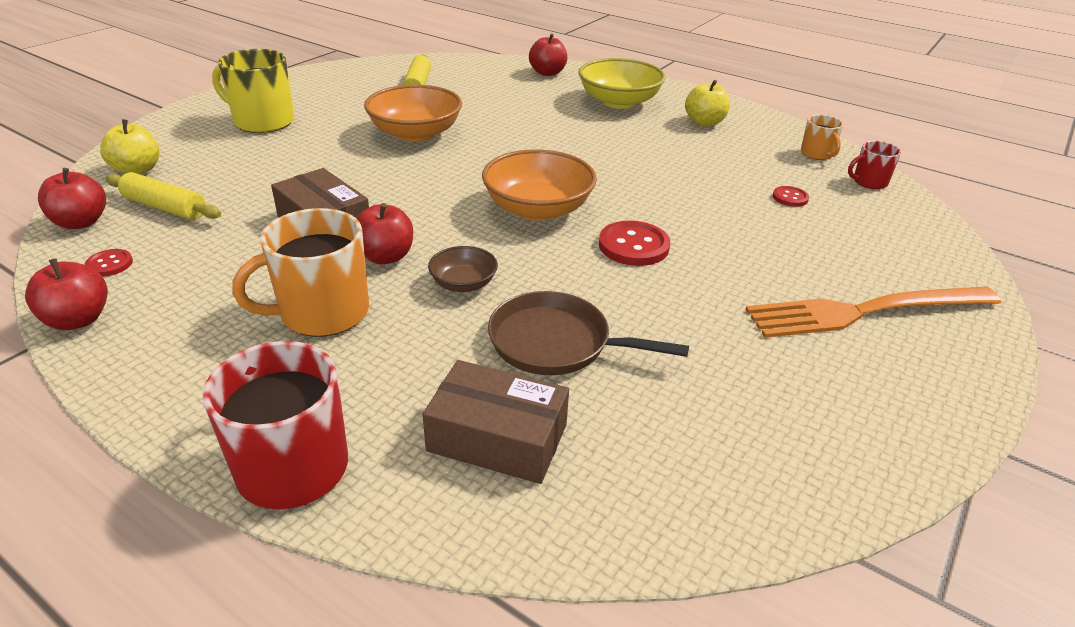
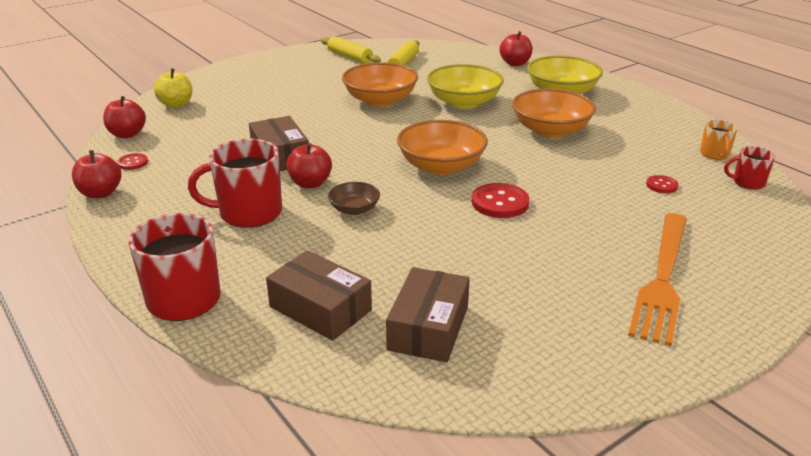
camera: 20 degrees right, 5 degrees down
yellow rolling pin [105,172,221,220] -> yellow rolling pin moved to [320,36,381,64]
yellow mug [212,49,294,133] -> none
orange mug [232,208,369,337] -> red mug [188,139,282,228]
brown pan [488,291,689,375] -> none
yellow apple [685,80,730,127] -> none
orange fork [745,287,1001,338] -> orange fork turned 75 degrees counterclockwise [628,213,687,346]
none -> brown box [386,267,470,362]
none -> yellow bowl [427,64,504,109]
none -> orange bowl [512,88,596,138]

